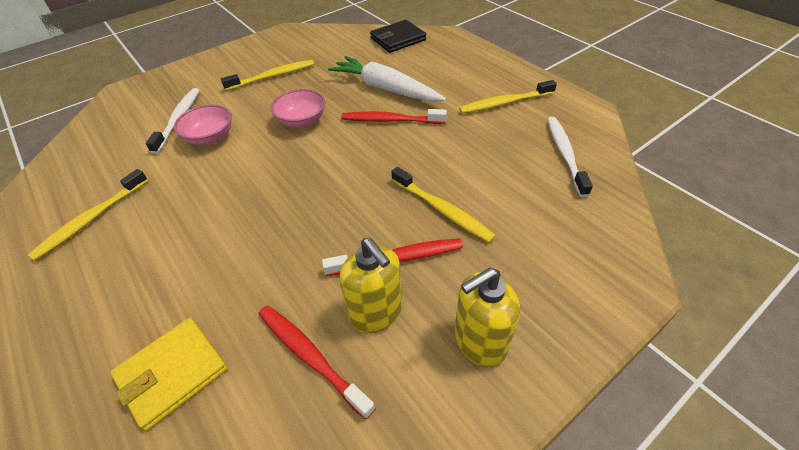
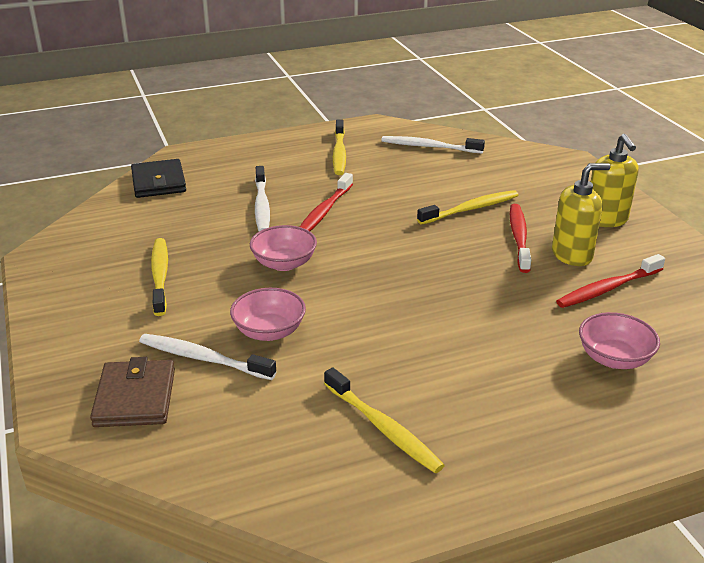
camera: 75 degrees left, 15 degrees down
yellow wallet [110,318,228,431] -> pink bowl [579,312,660,369]
white carrot [328,56,446,102] -> white toothbrush [255,166,270,231]
none -> brown wallet [90,357,175,427]

